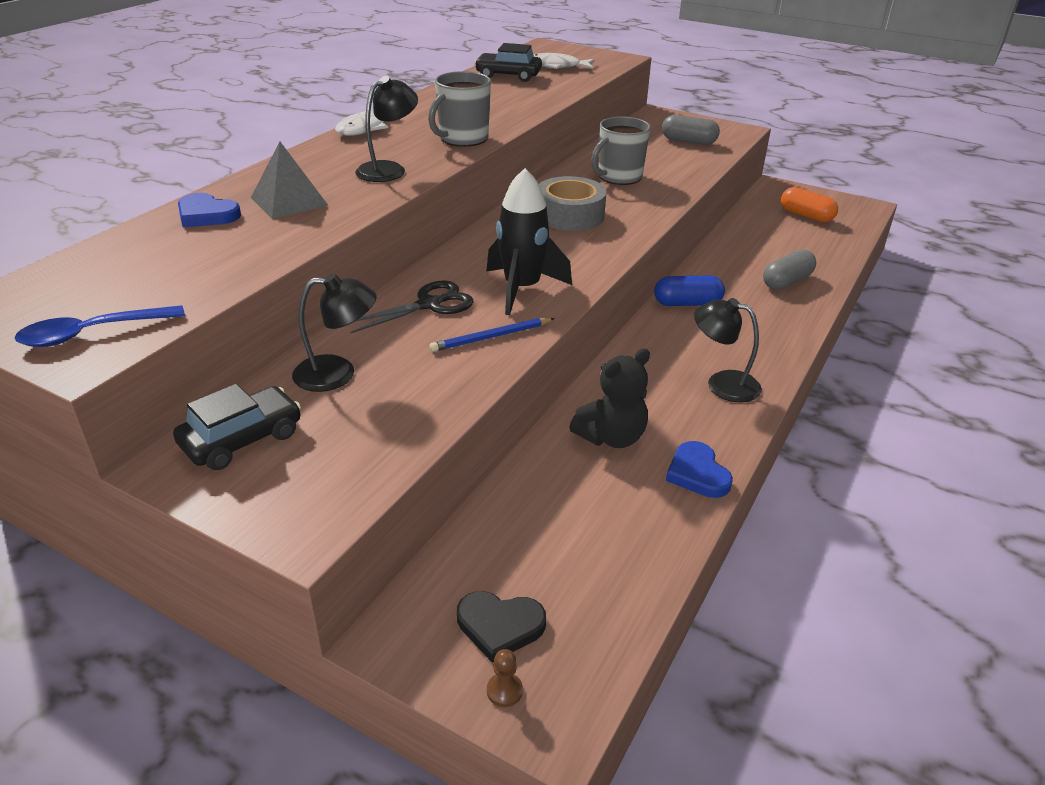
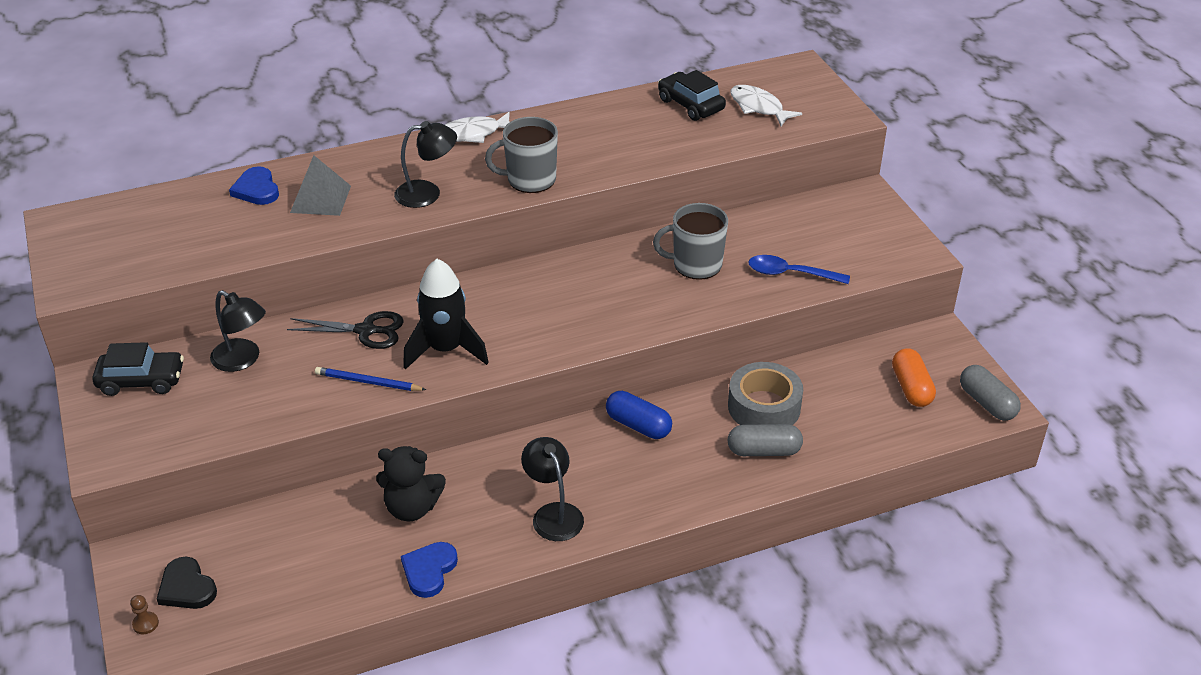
camera: 40 degrees right, 5 degrees up
blue spoon [15,305,185,347] -> blue spoon moved to [748,255,850,284]
grey tape [539,176,607,231] -> grey tape moved to [728,362,803,425]
grey capsule [662,115,720,145] -> grey capsule moved to [960,365,1021,421]

